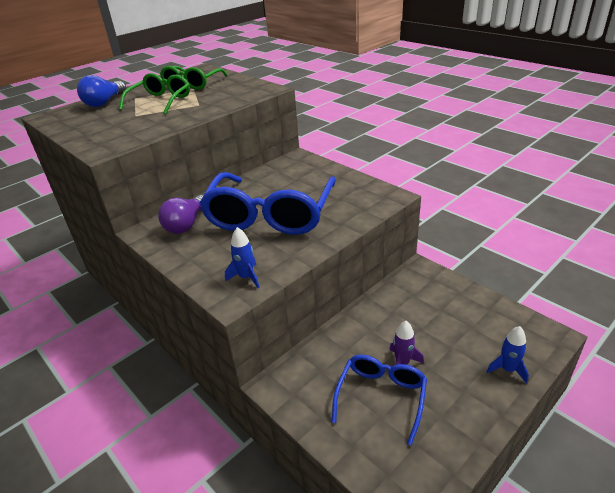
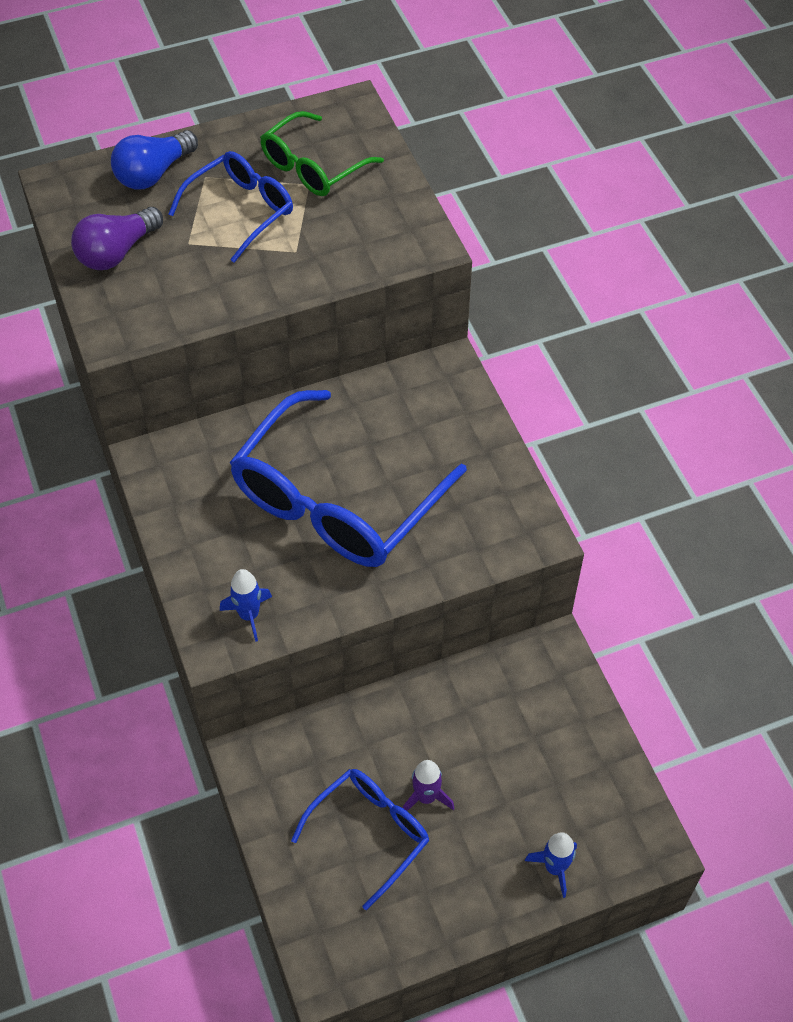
camera: 20 degrees right, 20 degrees up
green glasses [119,73,190,114] -> blue glasses [169,151,293,263]
purple light bulb [158,195,203,234] -> purple light bulb moved to [71,207,163,270]

